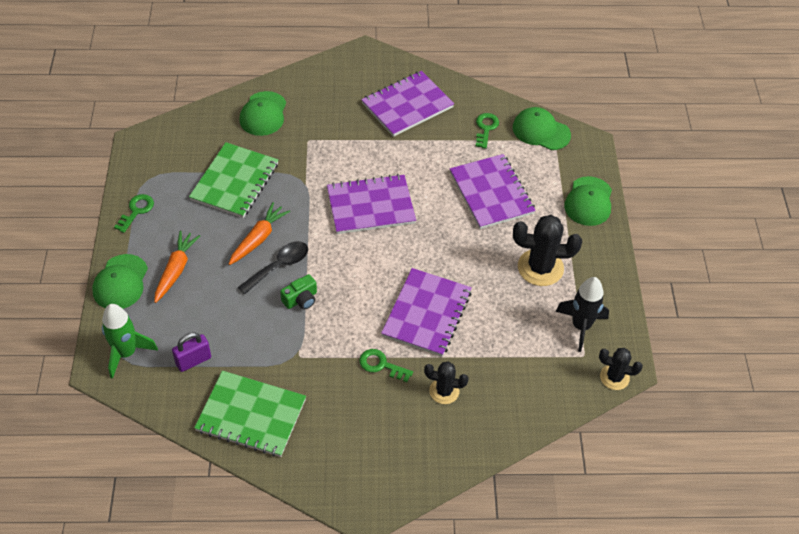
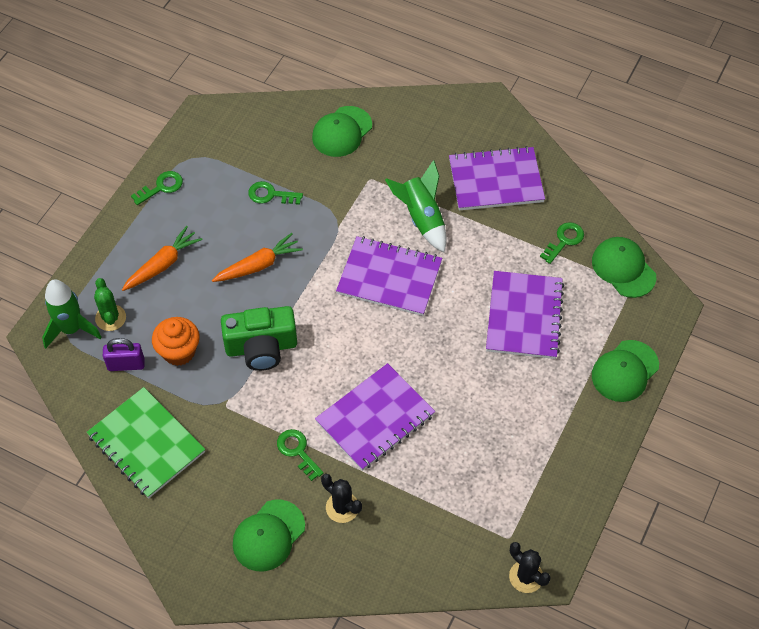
camera: 30 degrees right, 5 degrees up
green cap [92,254,148,309] -> green cap moved to [233,500,305,571]
green notebook [189,142,278,218] -> green key [248,181,303,205]
black spoon [238,241,308,294] -> none
green camera [280,274,317,310] -> green camera [221,306,297,371], size x1.85
black cactus [513,215,582,286] -> none
black rocket [556,277,609,352] -> none
none -> green cactus [94,278,126,331]
none -> orange cupcake [152,317,200,366]
none -> green rocket [385,160,447,252]

